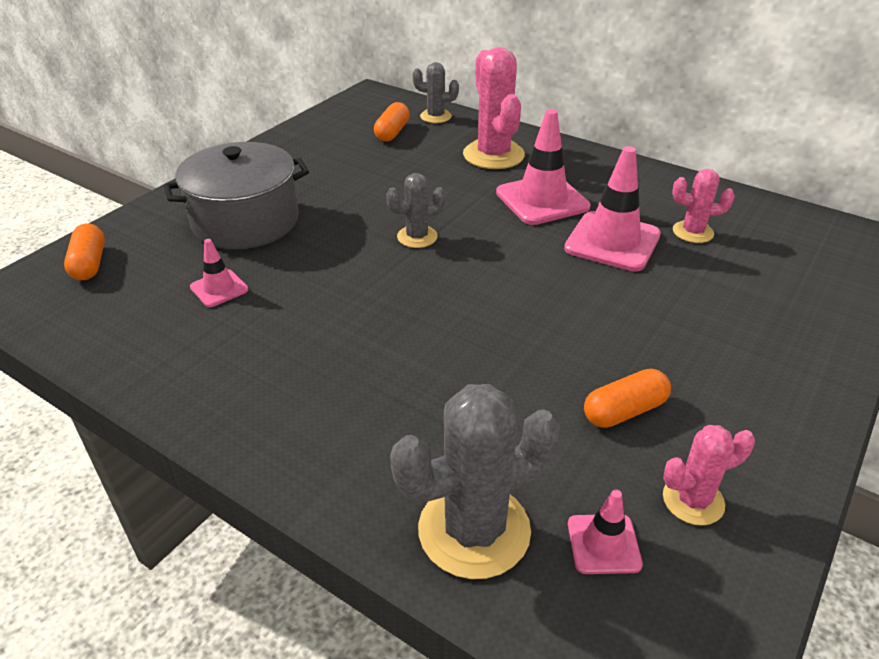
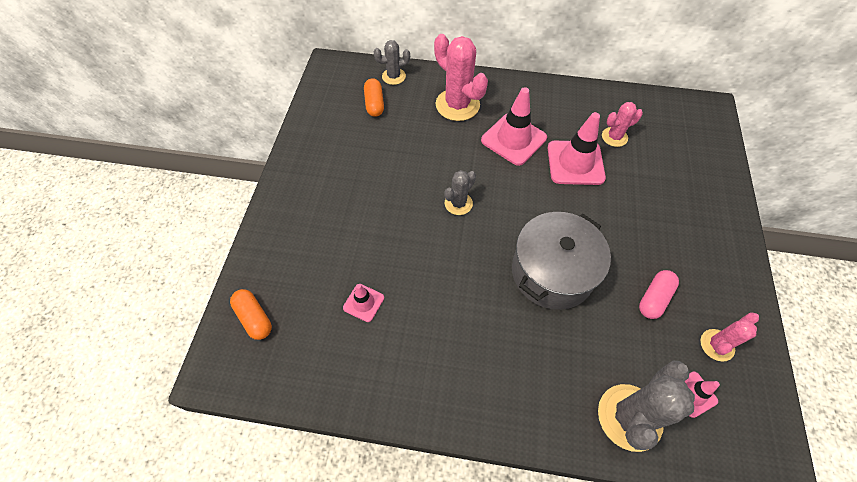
camera: 25 degrees left, 20 degrees up
grey pot [164,142,309,250] -> grey pot moved to [512,212,611,310]
orange capsule [584,369,671,428] -> pink capsule [639,270,679,319]

